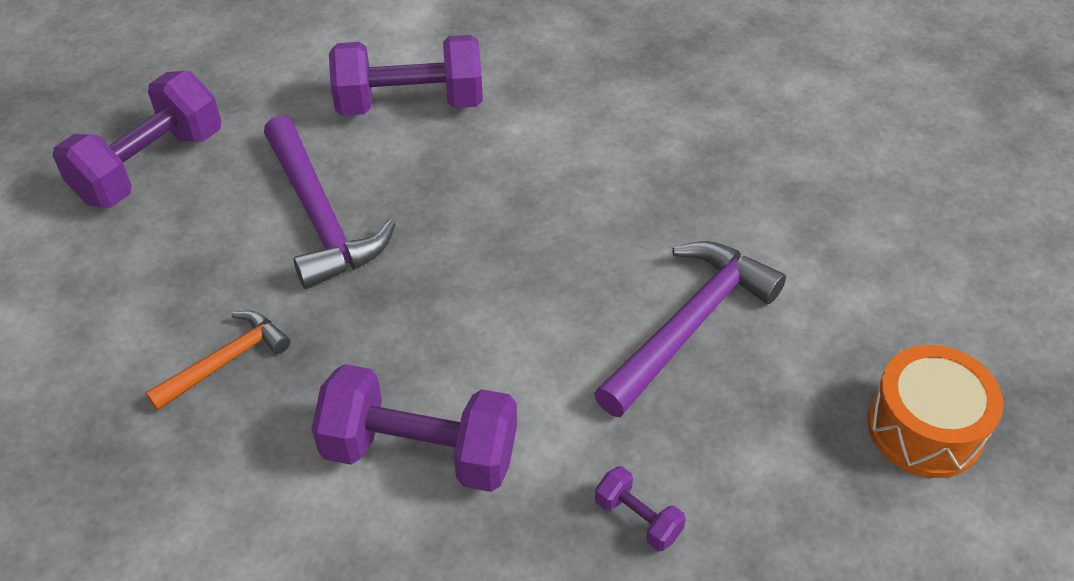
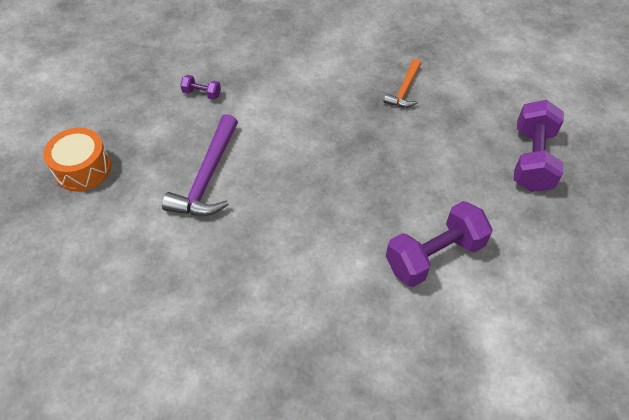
camera: 155 degrees right, 5 degrees up
purple hammer [264,116,395,289] -> none
purple dumbbell [312,364,517,492] -> none

